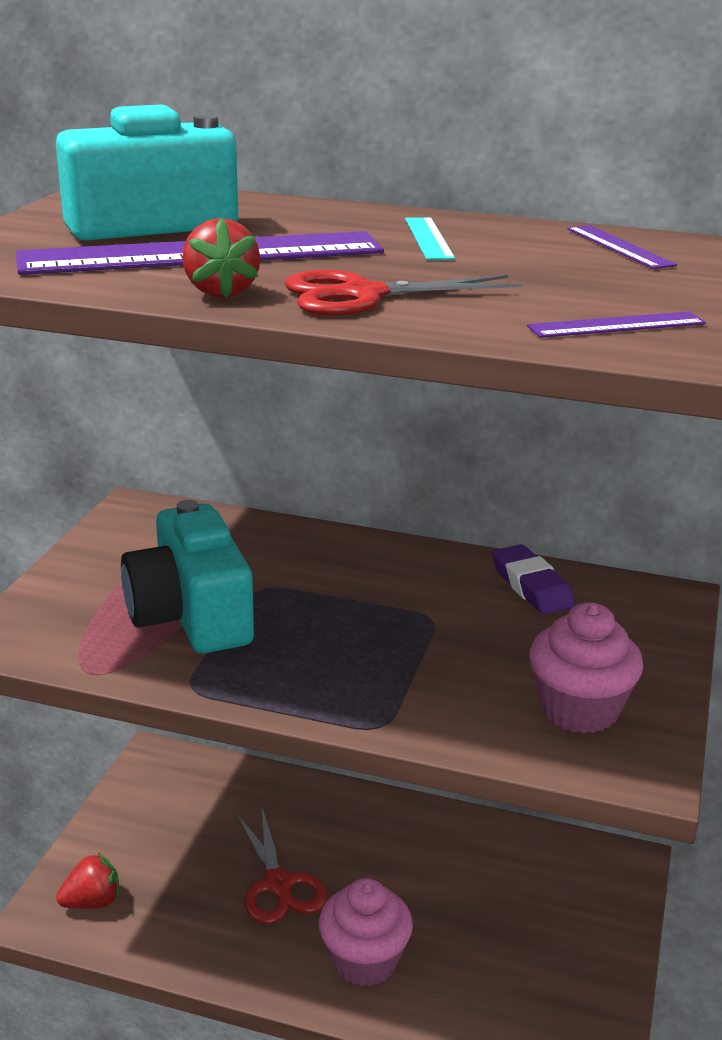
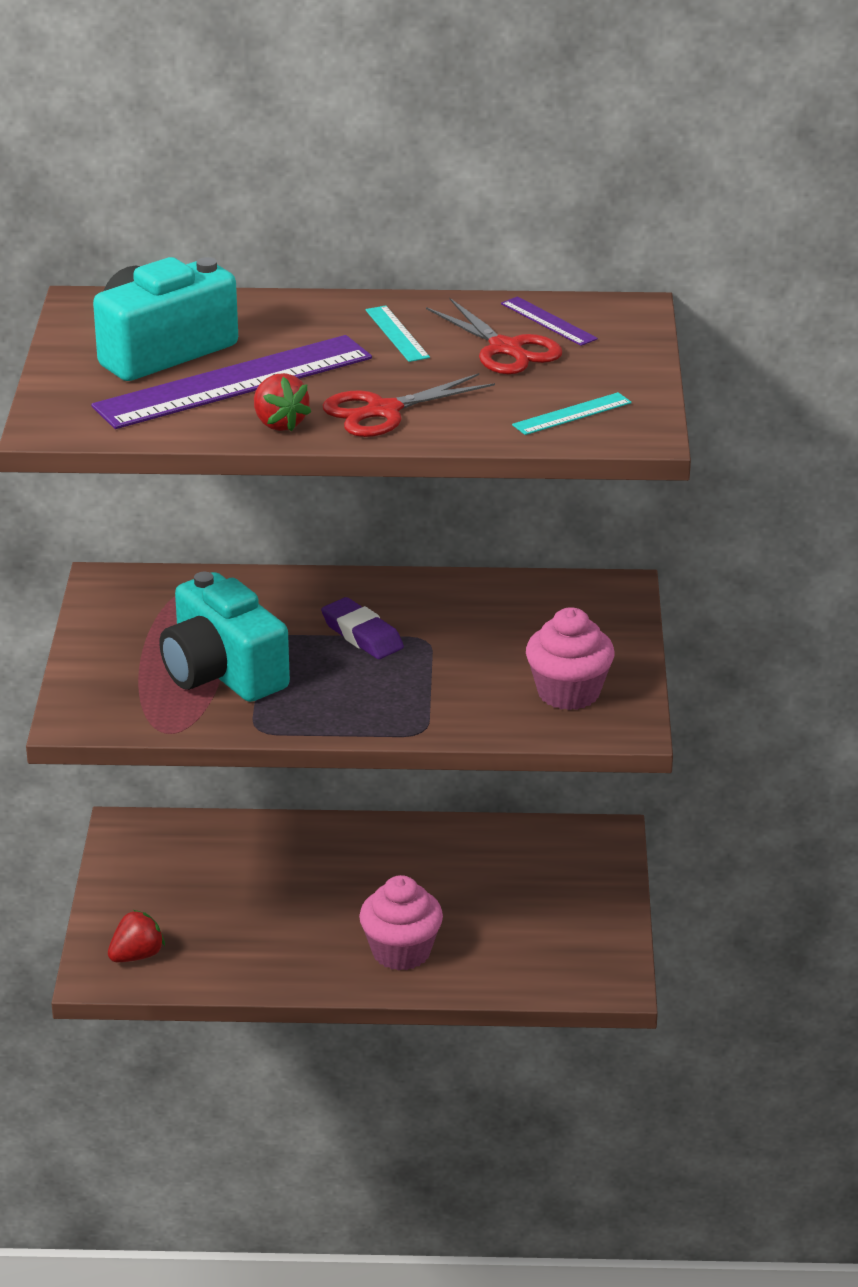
camera: 15 degrees left, 5 degrees up
red scissors [237,808,327,924] -> red scissors moved to [426,298,562,374]
purple eraser [492,544,575,614] -> purple eraser moved to [321,597,404,659]
purple ruler [527,311,706,338] -> turquoise ruler [512,392,632,435]

